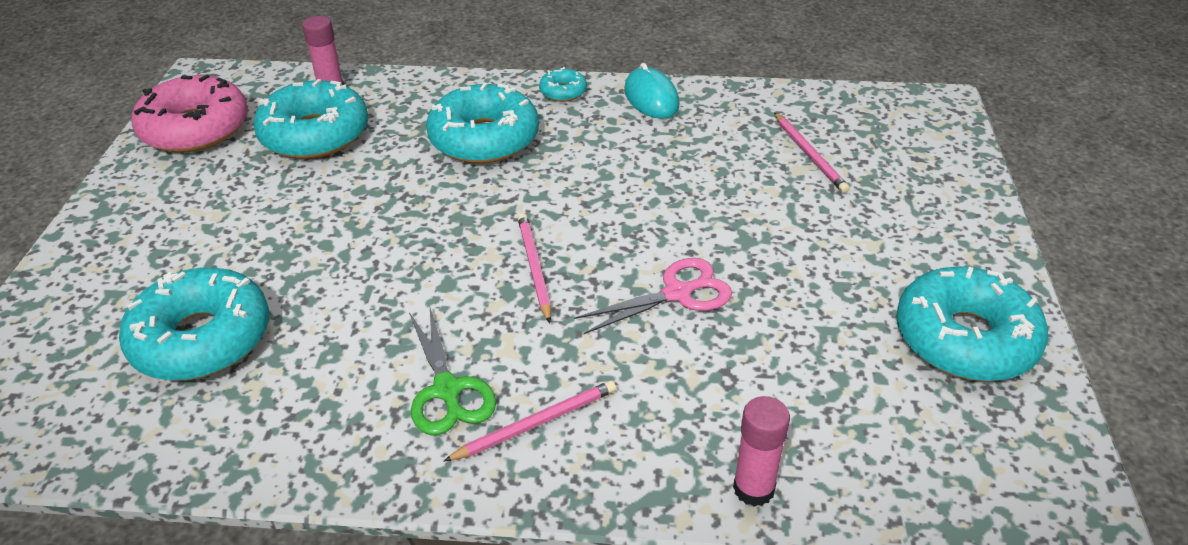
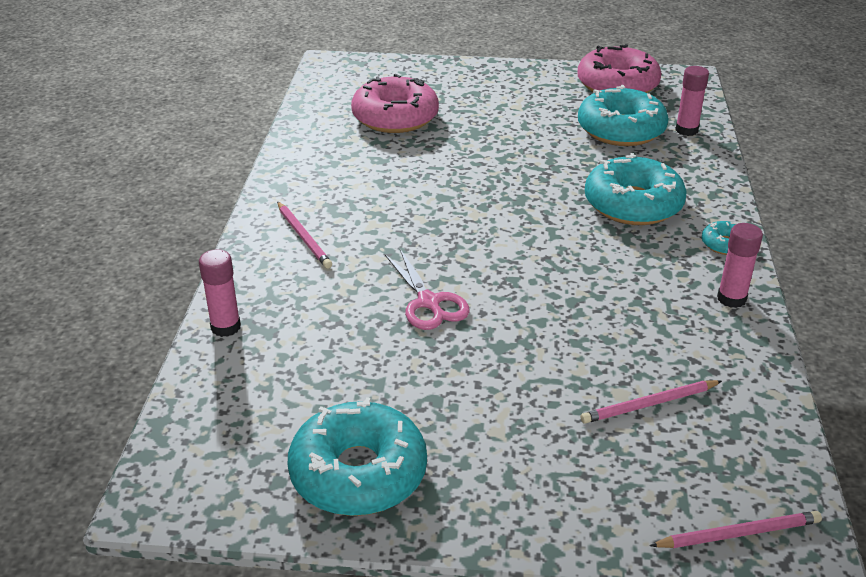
camera: 90 degrees right, 5 degrees down
turquoise donut [119,267,269,381] -> pink donut [351,74,439,133]
green scissors [409,308,496,435] -> none
pink pencil [518,213,551,323] -> pink pencil moved to [649,511,822,548]
turquoise mouse [624,63,679,119] -> pink glue stick [717,223,763,308]

